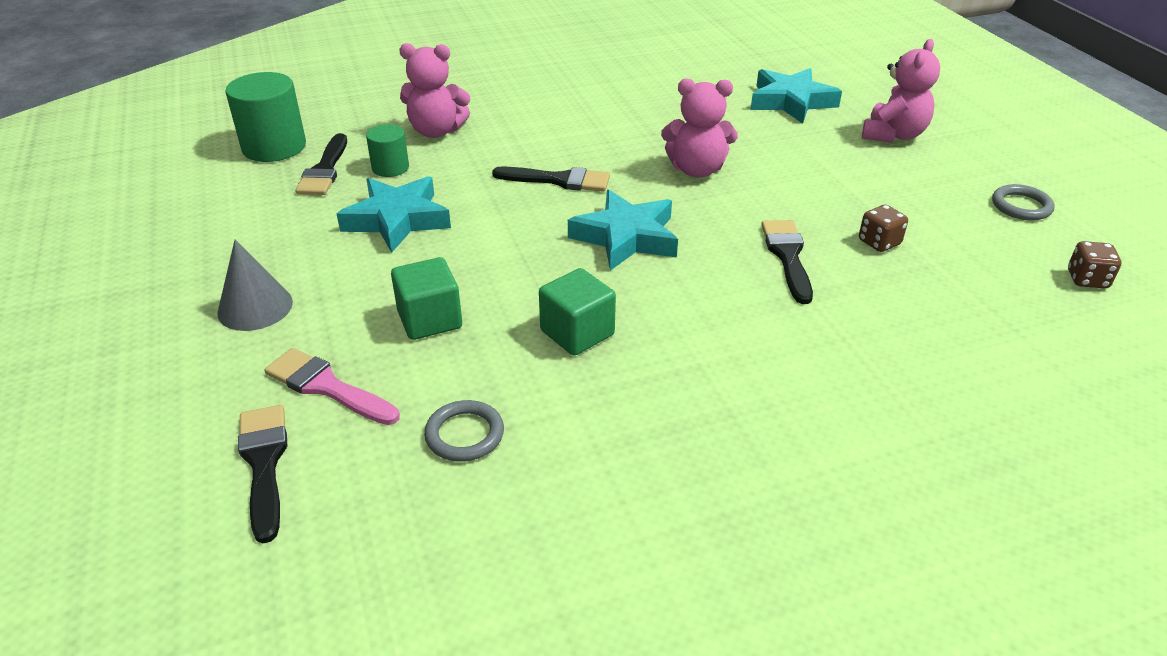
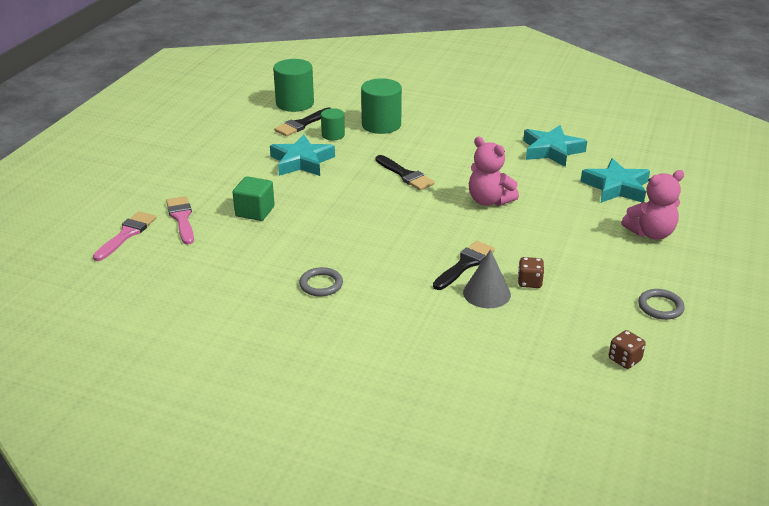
camera: 40 degrees right, 5 degrees down
grey cone [217,240,293,331] -> grey cone moved to [463,249,511,308]
black brush [238,405,287,544] -> pink brush [93,211,156,261]
pink teddy bear [399,43,470,138] -> green cylinder [361,78,402,134]
grey ring [424,400,504,462] -> grey ring moved to [299,267,343,297]
green cube [539,268,616,356] -> none
turquoise star [568,190,678,271] -> turquoise star moved to [523,125,587,167]

